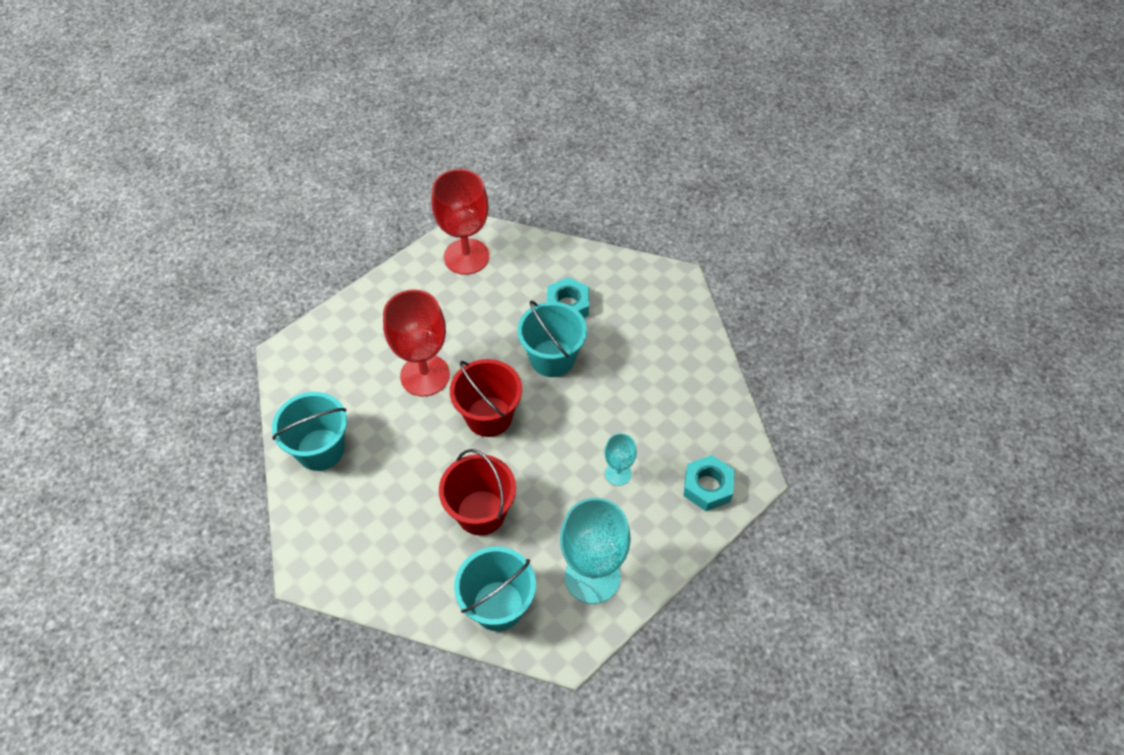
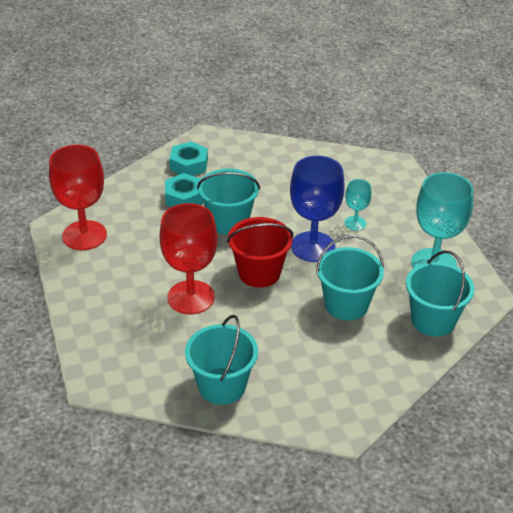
camera: 65 degrees left, 15 degrees down
red bucket [439,449,516,536] -> turquoise bucket [316,235,384,320]
turquoise nut [684,455,735,511] -> turquoise nut moved to [169,141,208,176]
none -> blue goblet [290,156,345,262]

